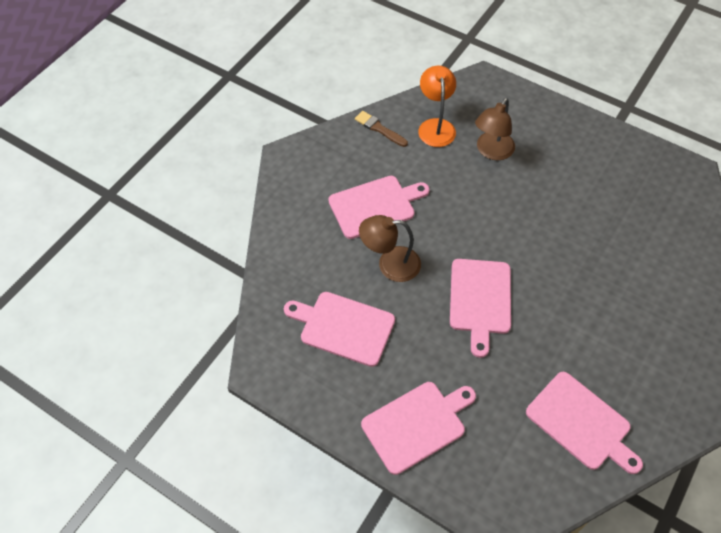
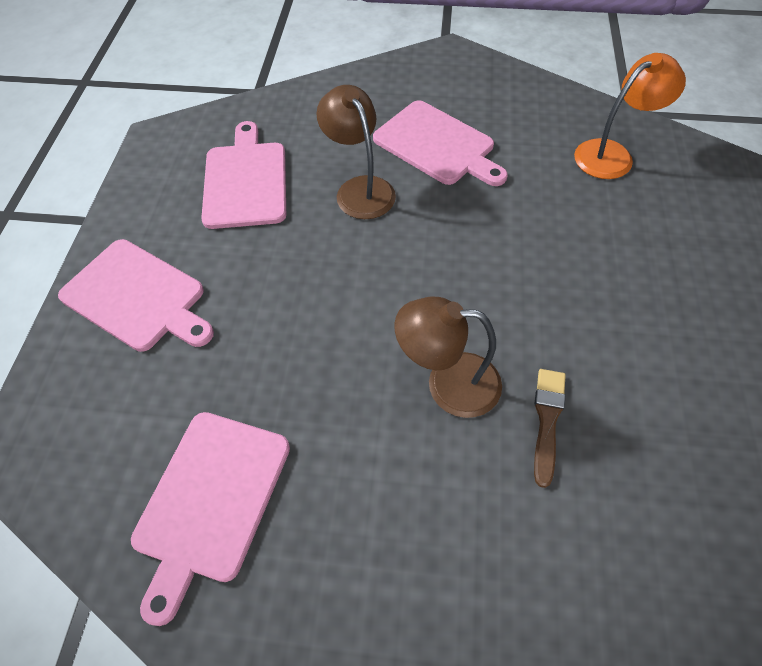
camera: 65 degrees right, 0 degrees up
brown brush [355,111,408,147] -> brown brush moved to [534,369,566,488]
pink cutting board [450,259,511,358] -> none
brown lamp [475,98,515,160] -> brown lamp moved to [394,297,502,418]

